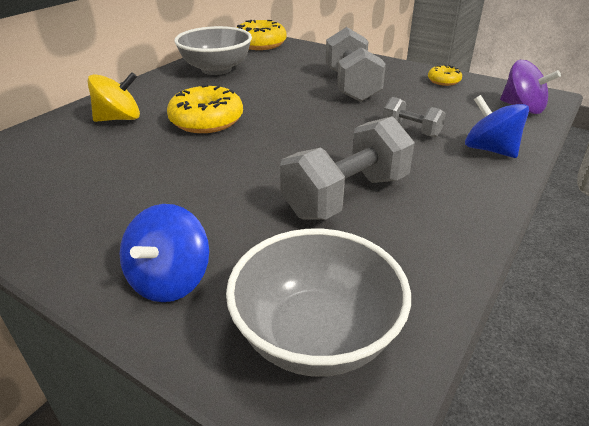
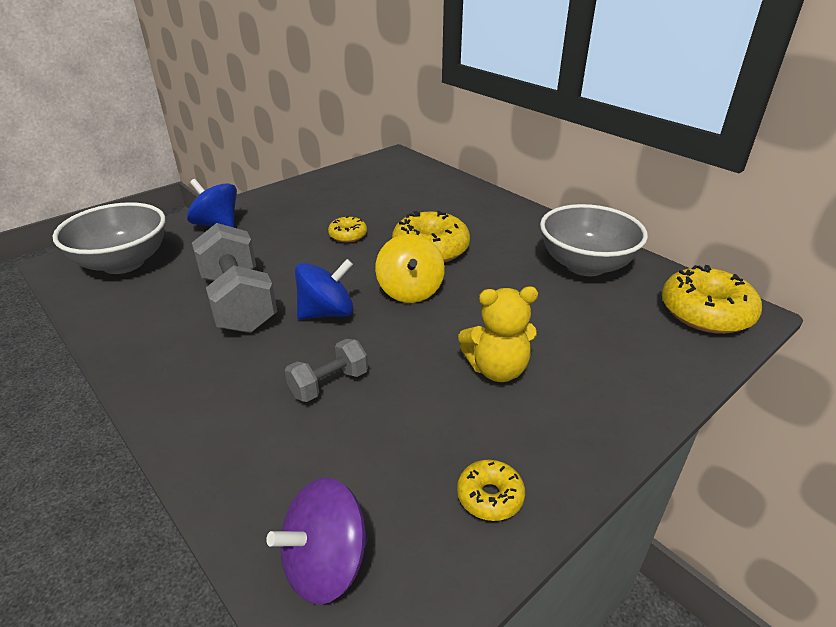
camera: 105 degrees right, 0 degrees up
yellow spinning top [87,72,140,122] -> yellow spinning top moved to [375,234,445,303]
grey dumbbell [326,27,386,102] -> yellow teddy bear [458,286,538,382]
blue spinning top [465,95,529,158] -> blue spinning top moved to [295,259,354,320]
none -> yellow donut [328,216,367,243]

